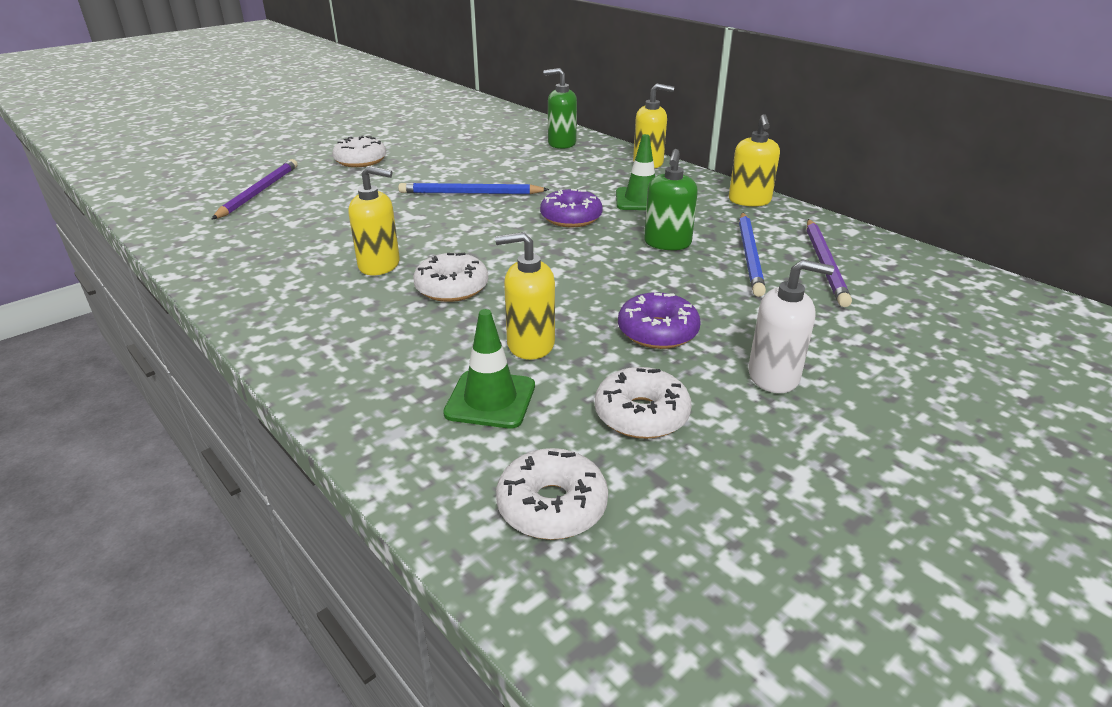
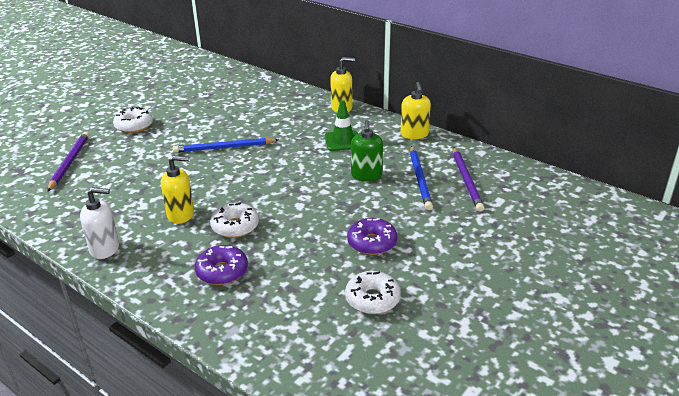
camera: 10 degrees left, 0 degrees up
green traffic cone [443,309,535,429] -> none
yellow soap dispenser [495,232,555,360] -> none
white donut [496,448,608,540] -> none
purple donut [540,189,603,227] -> purple donut moved to [195,245,248,285]
green soap dispenser [543,68,577,149] -> none
white soap dispenser [748,259,834,393] -> white soap dispenser moved to [80,187,119,259]

